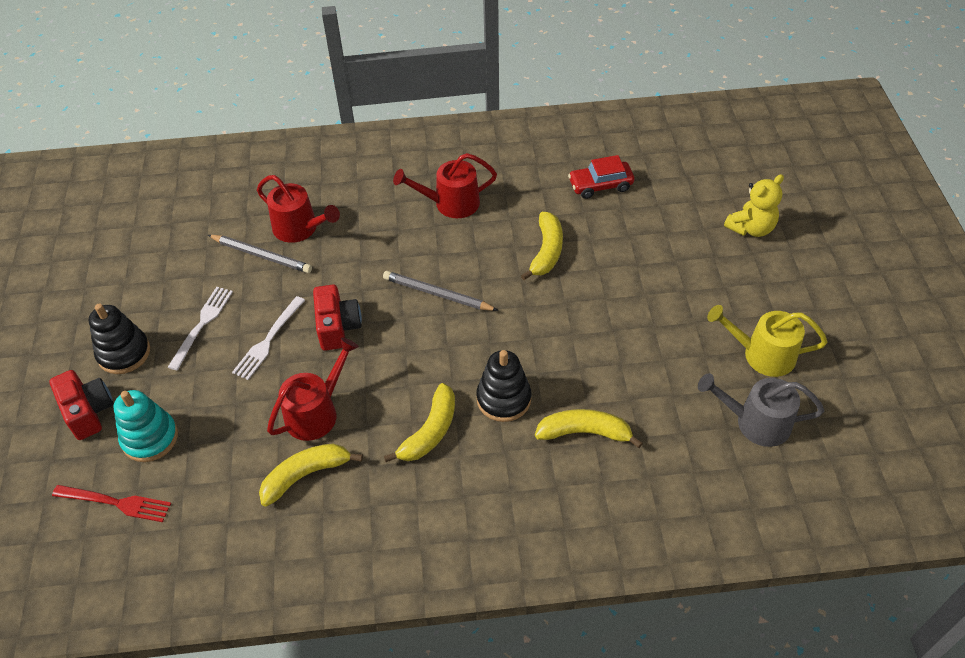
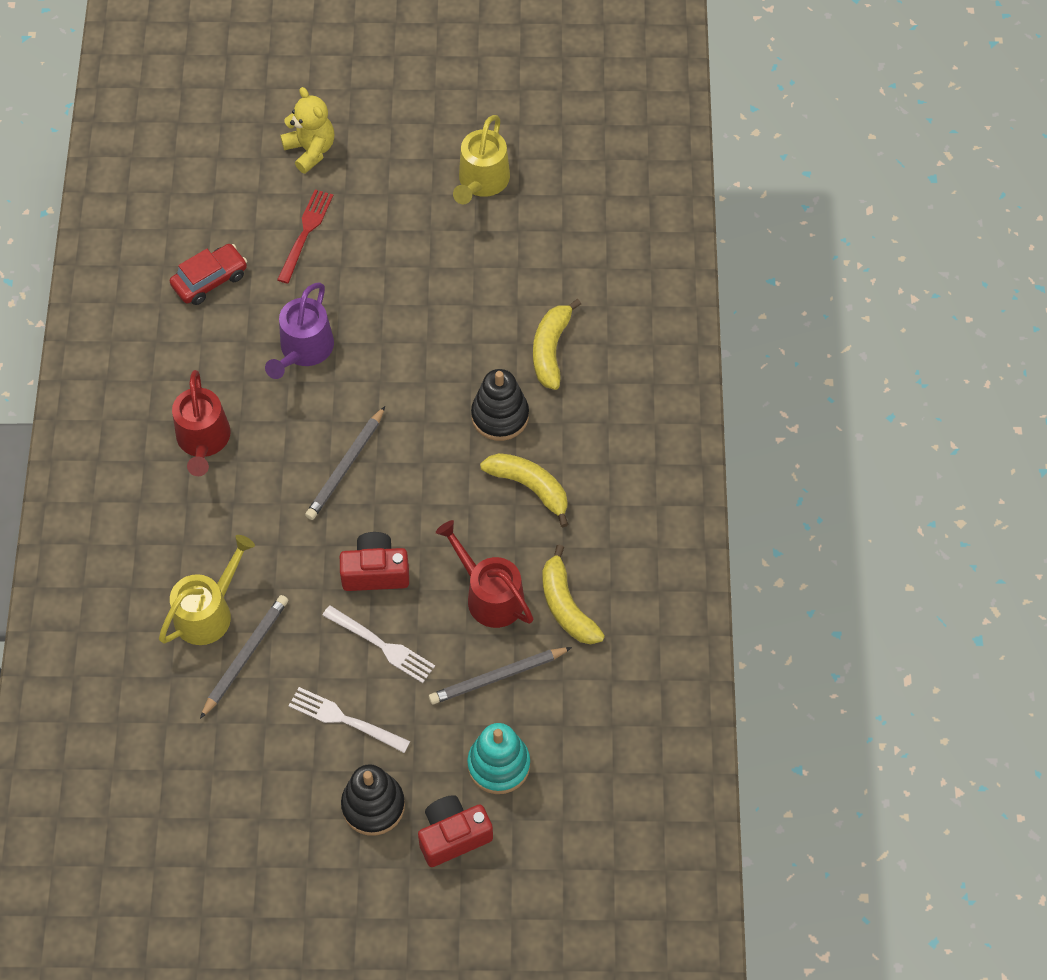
camera: 85 degrees left, 10 degrees up
red fork [52,485,171,522] -> red fork moved to [277,189,333,284]
red watering can [257,175,340,243] -> yellow watering can [159,535,255,645]
yellow banana [521,212,563,280] -> purple watering can [265,282,334,379]
red car [568,155,634,199] -> red car turned 120 degrees counterclockwise [170,244,247,305]
grey watering can [698,373,824,447] -> none
none -> grey pencil [429,647,572,704]

